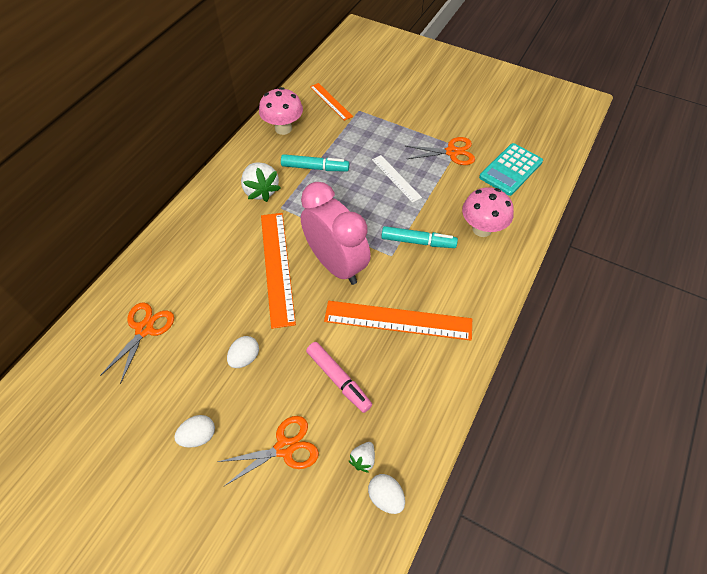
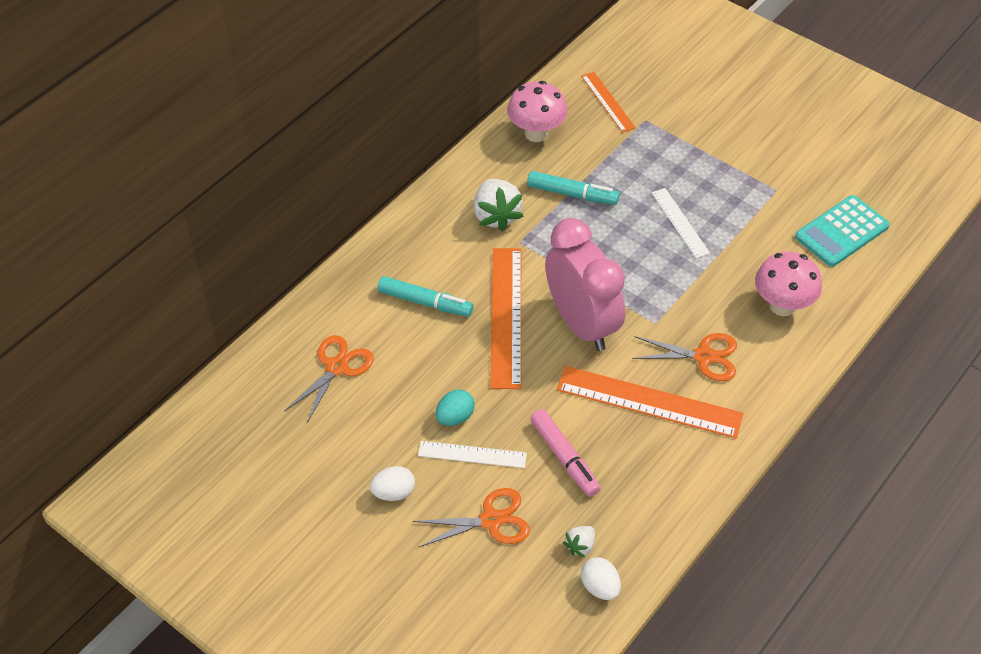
camera: 10 degrees right, 5 degrees down
white egg [227,336,259,368] -> turquoise egg [436,389,475,426]
turquoise marker [381,226,458,248] -> turquoise marker moved to [378,276,473,317]
orange scissors [406,137,475,165] -> orange scissors moved to [632,333,737,381]
none -> white ruler [418,441,527,468]

